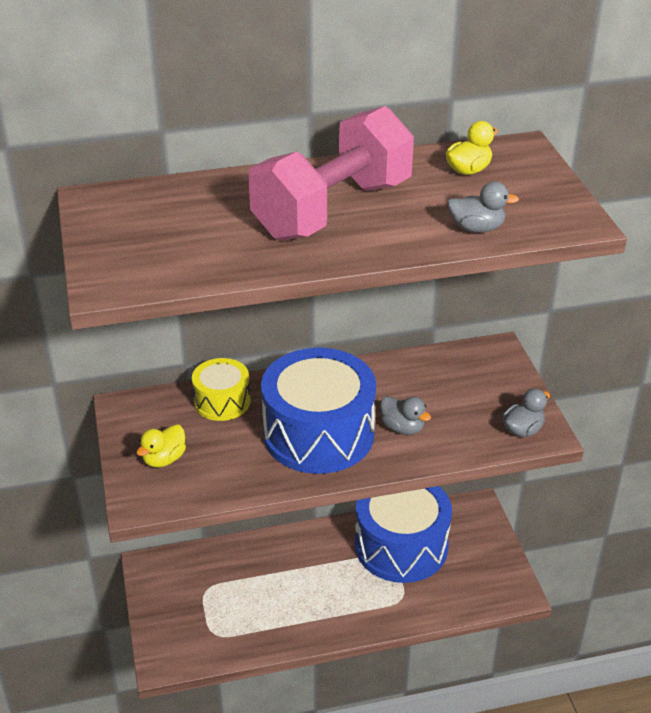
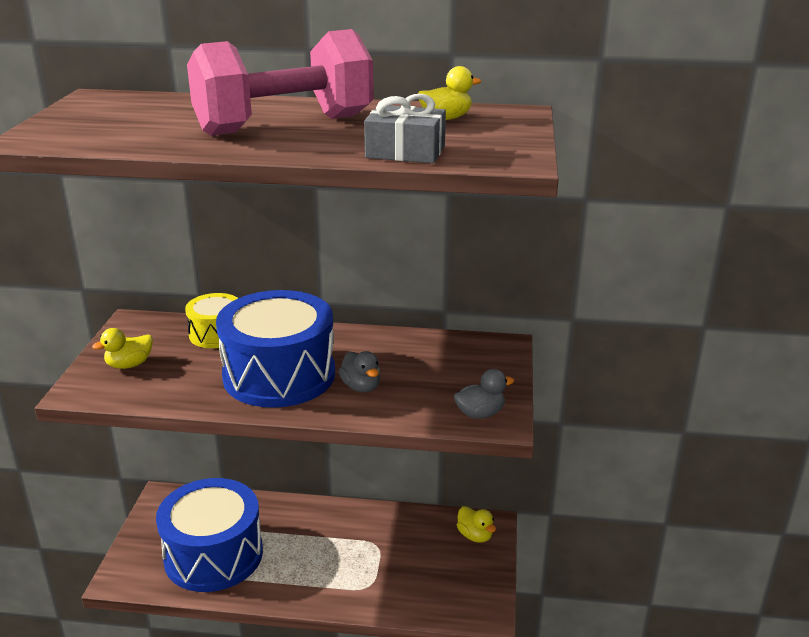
camera: 20 degrees right, 10 degrees down
blue drum [355,486,452,583] -> blue drum moved to [156,478,263,592]
grey duck [447,181,519,233] -> grey gift [364,94,446,163]
none -> yellow duck [457,506,496,543]

